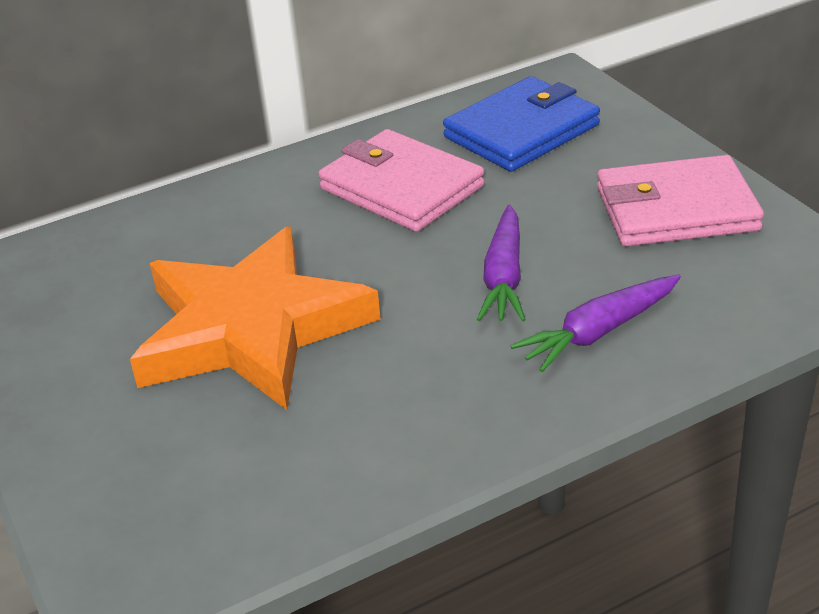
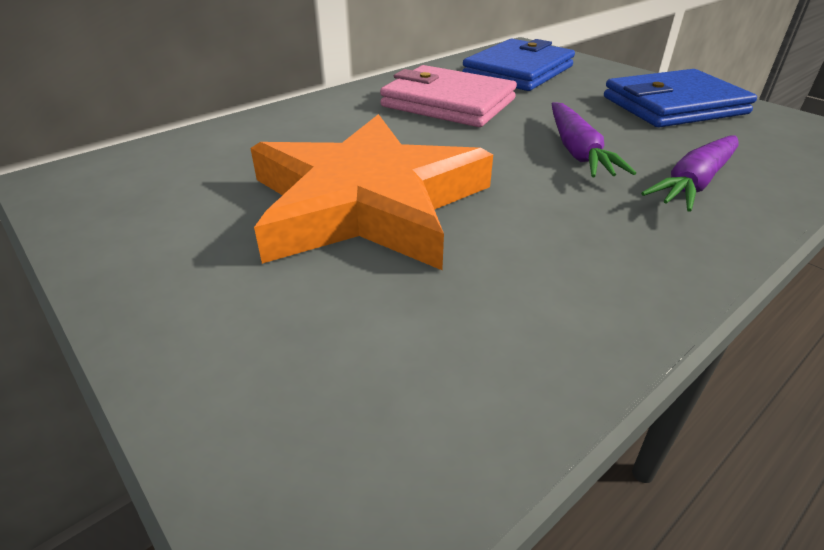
camera: 15 degrees left, 0 degrees up
pink wallet [597,155,764,246] -> blue wallet [604,69,757,127]

